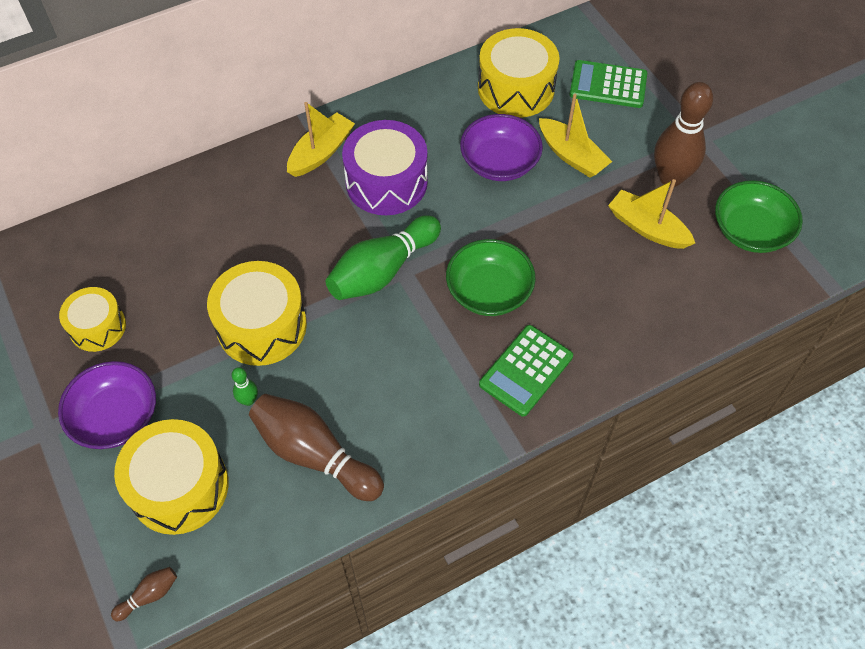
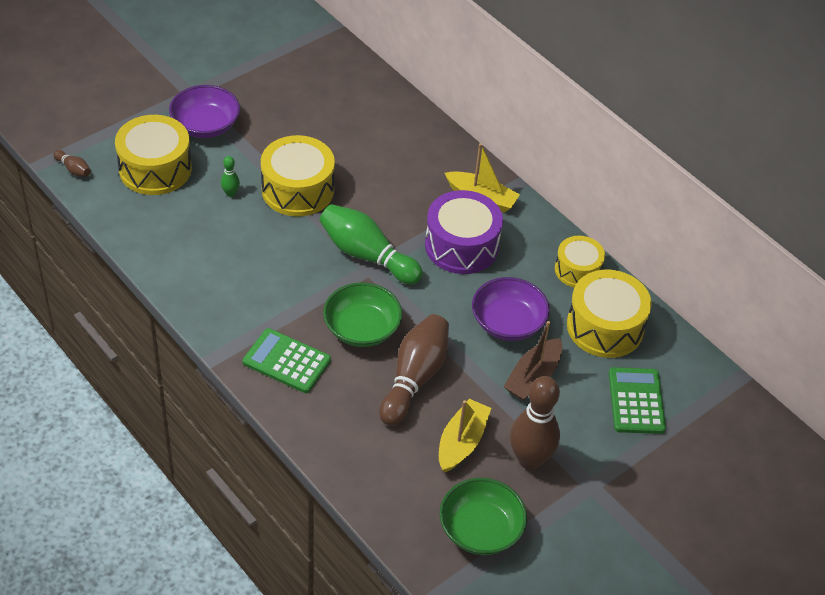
camera: 75 degrees right, 10 degrees down
yellow drum [59,287,126,352] -> yellow drum moved to [555,236,605,288]
brown bowling pin [249,394,384,501] -> brown bowling pin moved to [379,314,449,426]
yellow boat [539,94,612,178] -> brown boat [504,321,562,401]

